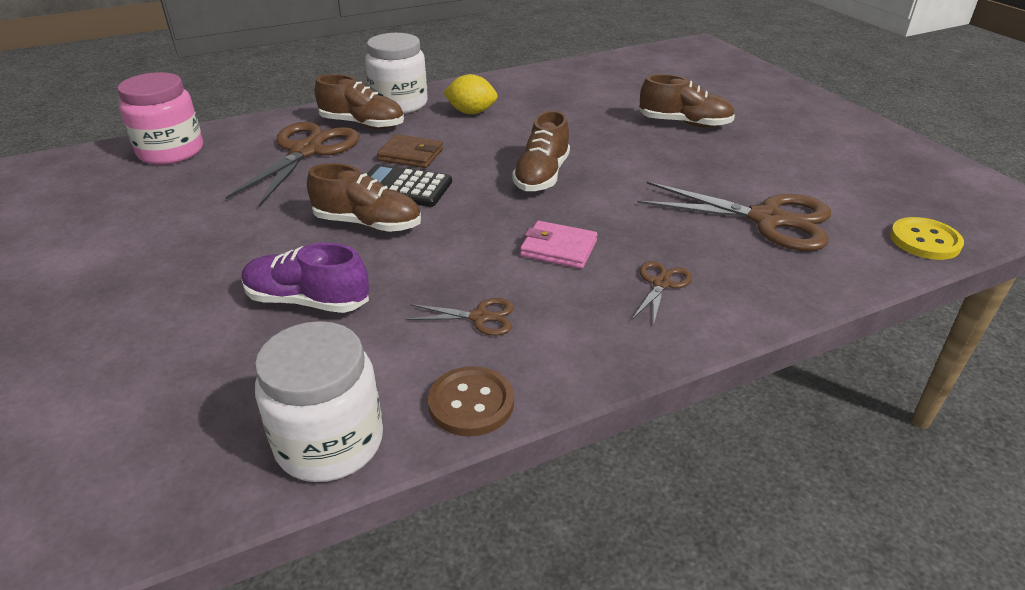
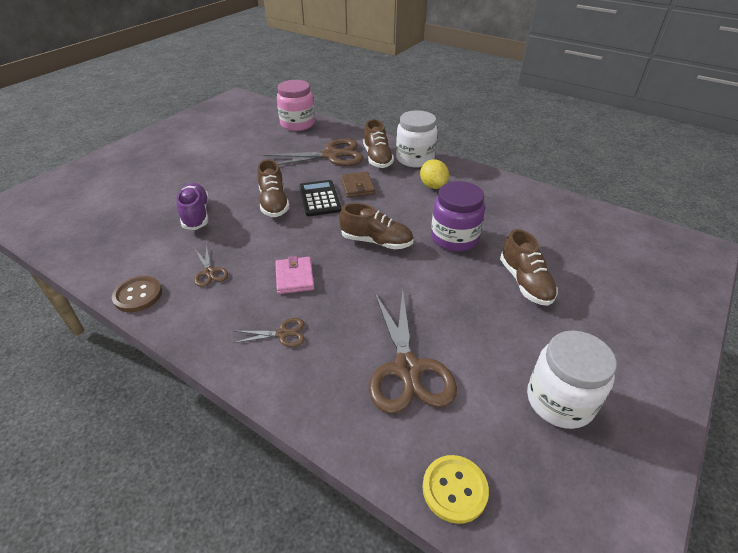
camera: 60 degrees right, 5 degrees up
white jar [255,321,383,482] -> white jar moved to [527,330,617,429]
brown shoe [512,110,570,191] -> brown shoe turned 150 degrees counterclockwise [339,203,413,249]
none -> purple jar [431,181,485,252]

